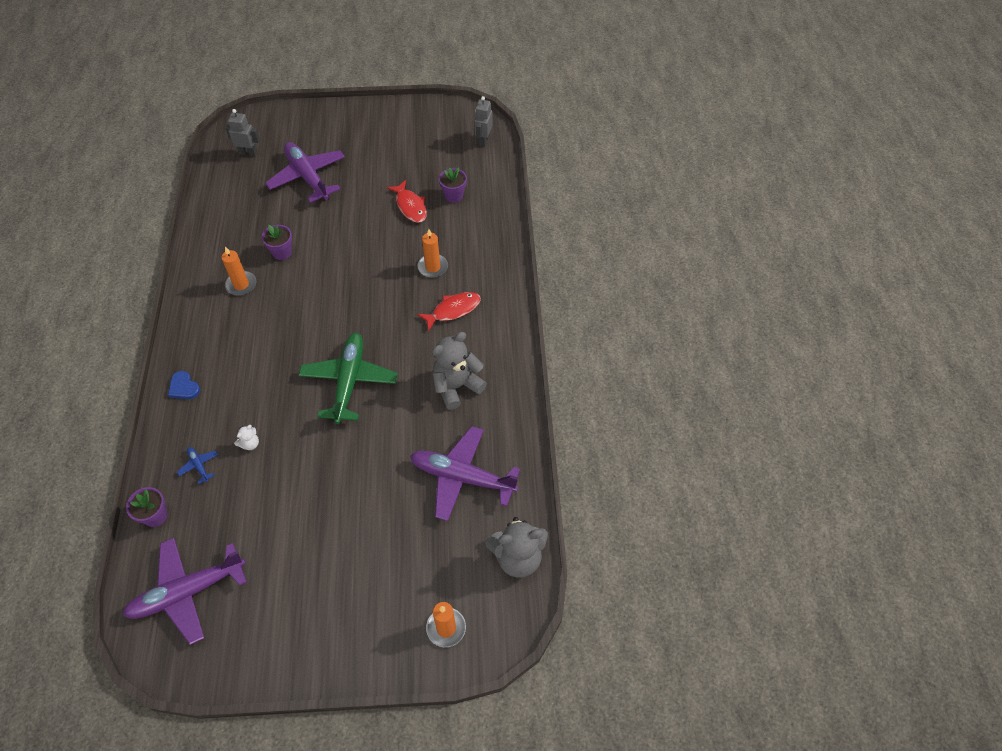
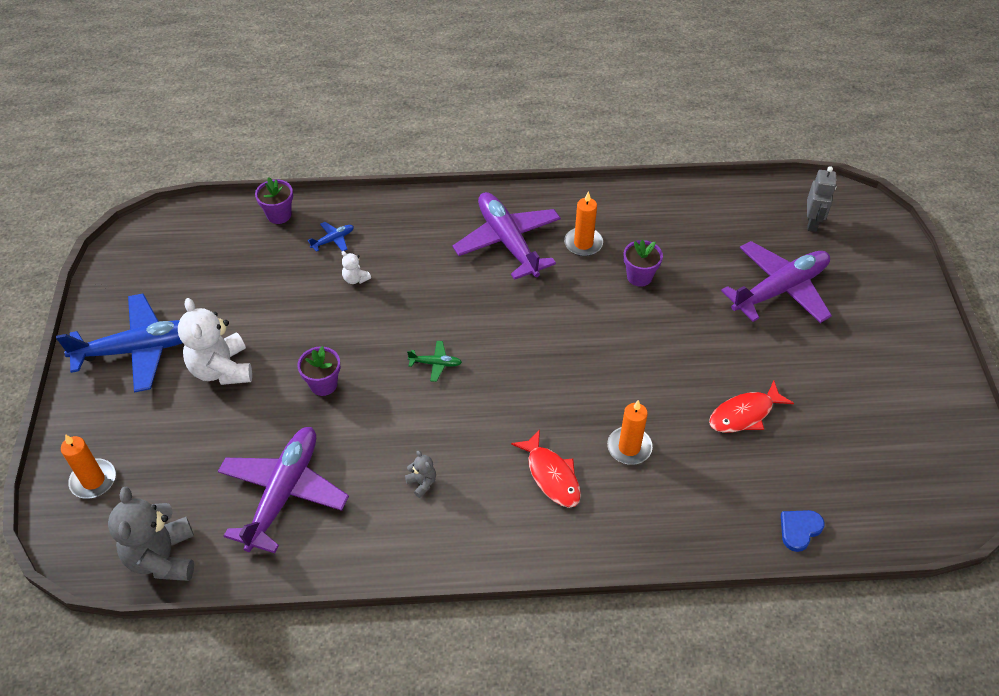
camera: 90 degrees right, 5 degrees down
purple plane [123,538,247,645] -> purple plane moved to [453,192,561,280]
blue heart [168,371,200,399] -> blue heart moved to [781,510,825,552]
green plane [298,333,398,424] -> green plane [407,341,462,382], size x0.40
grey teddy bear [432,332,487,410] -> grey teddy bear [405,451,436,498], size x0.45
purple flower pot [439,167,467,203] -> purple flower pot moved to [298,346,340,396]
grey robot [474,96,493,147] -> none
none -> blue plane [56,294,183,393]
none -> white teddy bear [178,298,252,385]

